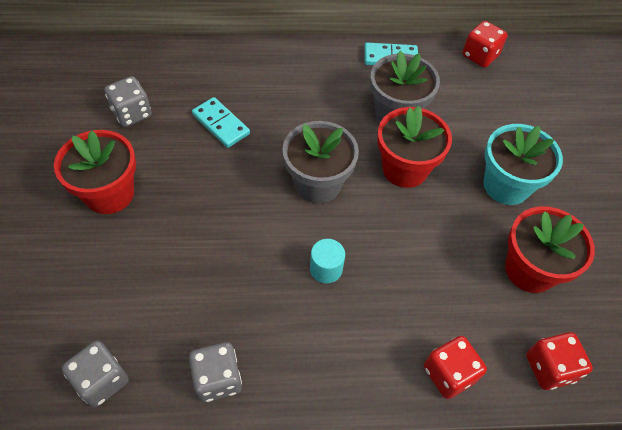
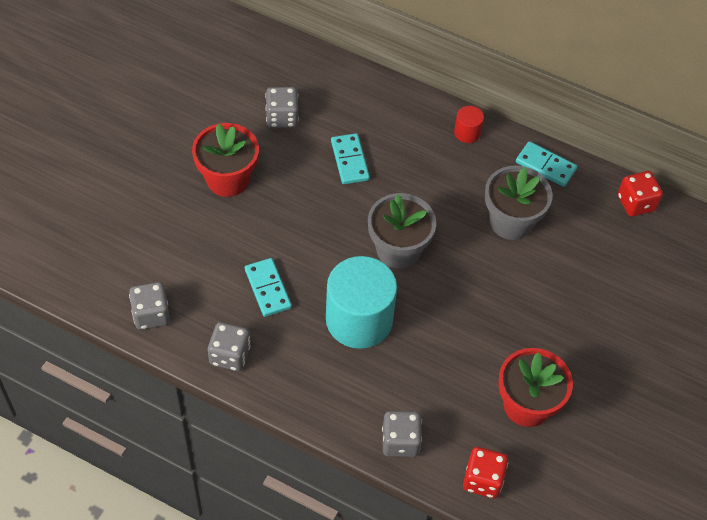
camera: 30 degrees right, 0 degrees up
turquoise cylinder [310,239,345,283] -> turquoise cylinder [326,256,397,349], size x2.28
red flower pot [377,106,452,188] -> none
red dice [424,336,487,399] -> grey dice [382,411,422,457]
turquoise flower pot [483,124,563,205] -> none
none -> turquoise domino [245,258,292,317]
none -> red cylinder [454,106,484,143]

